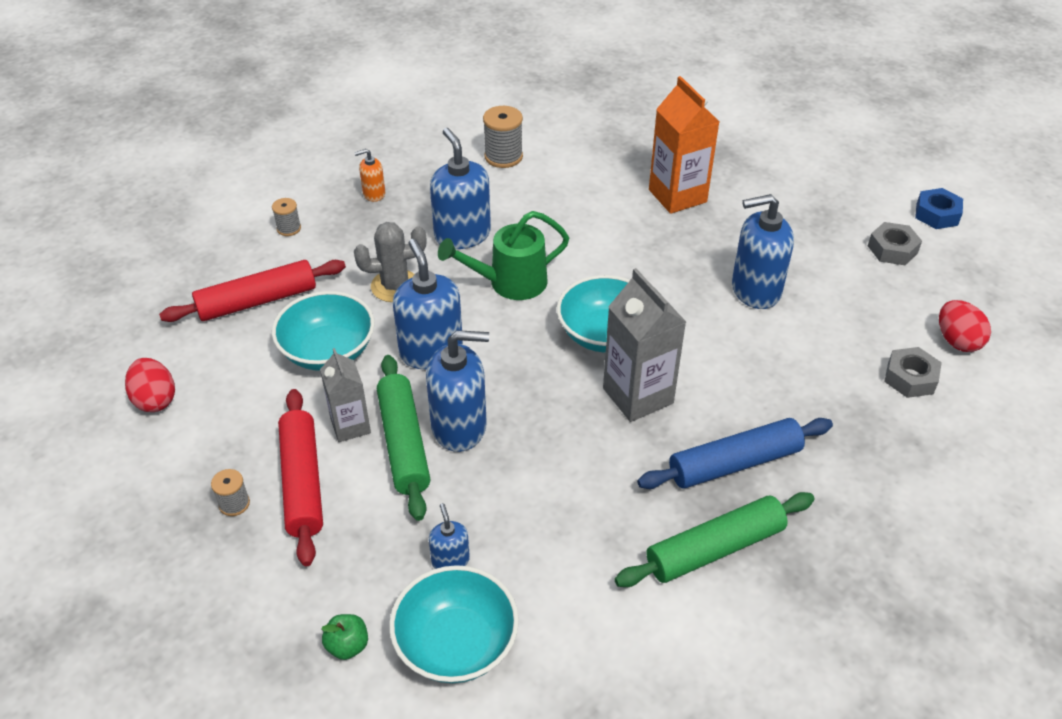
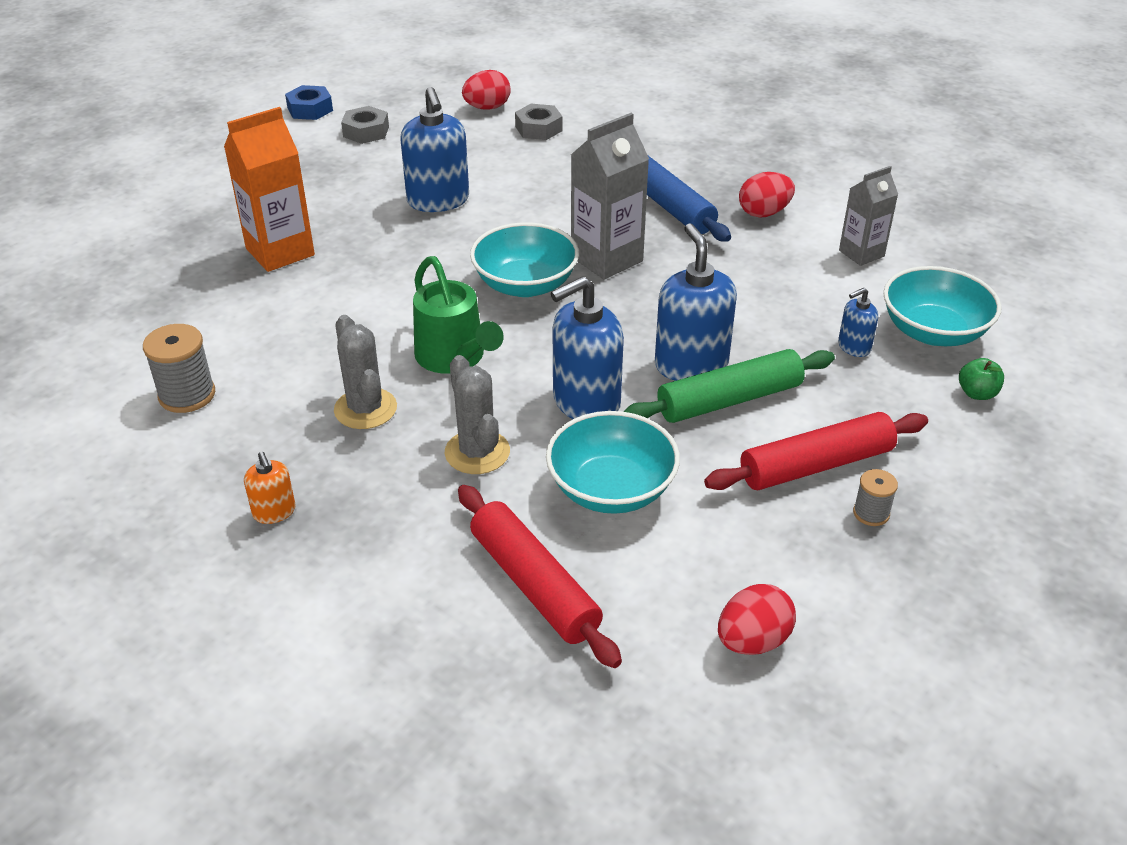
camera: 100 degrees left, 5 degrees down
grey spool [272,198,301,236] -> none
grey carton [320,348,371,442] -> grey carton moved to [839,166,898,266]
blue soap dispenser [430,128,491,249] -> grey cactus [334,315,397,429]
green rolling pin [615,492,815,587] -> red egg [739,172,795,218]

